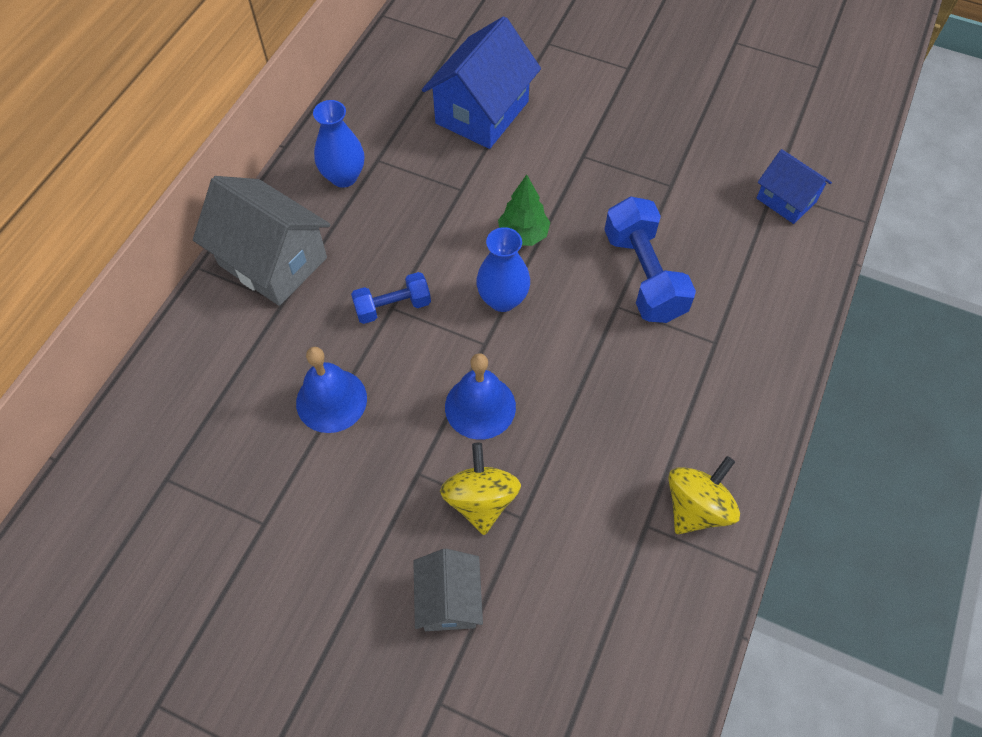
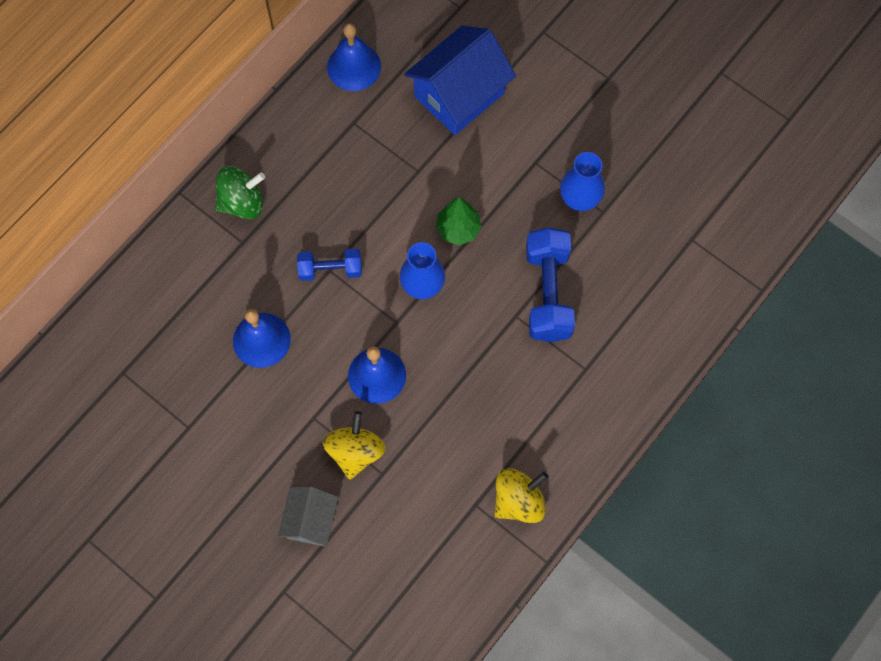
camera: 15 degrees right, 10 degrees up
grey house [193,176,330,306] -> green spinning top [215,166,265,219]
blue vase [313,100,364,188] -> blue vase moved to [560,152,605,211]
blue house [757,149,832,224] -> none
none -> blue bell [327,23,381,91]

